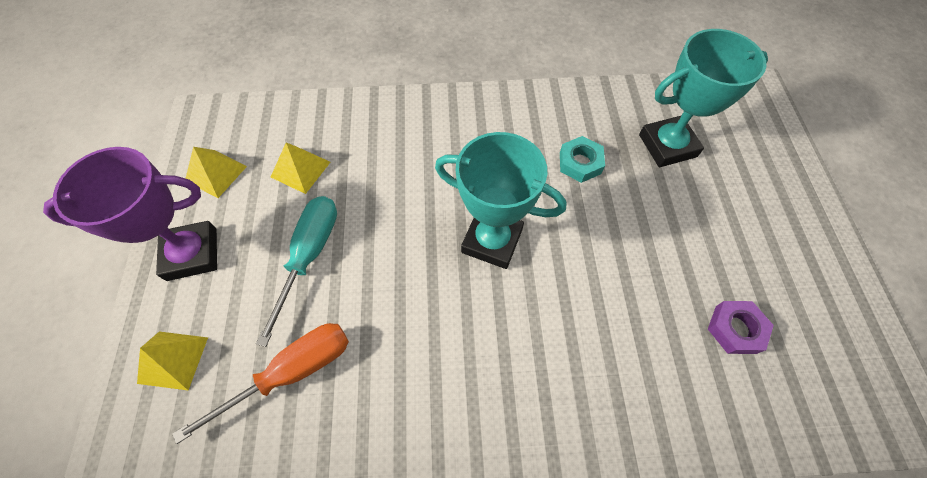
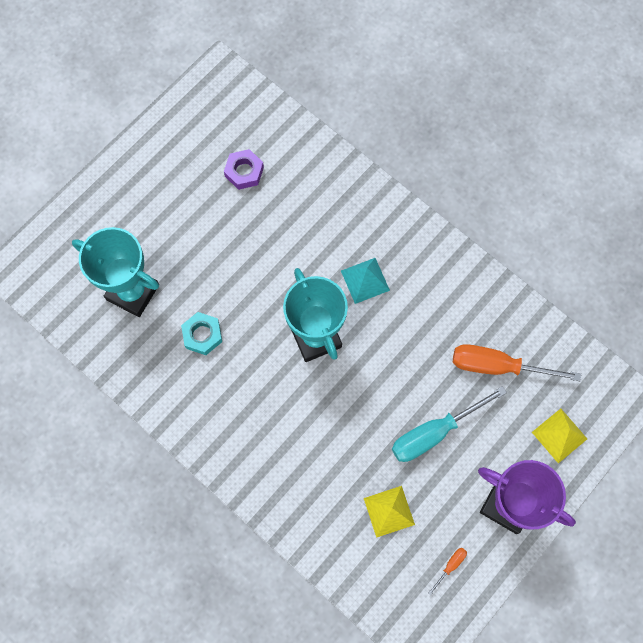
camera: 135 degrees left, 10 degrees up
yellow pyramid [186,147,247,198] -> orange screwdriver [428,548,467,596]
none -> turquoise pyramid [341,258,390,304]

